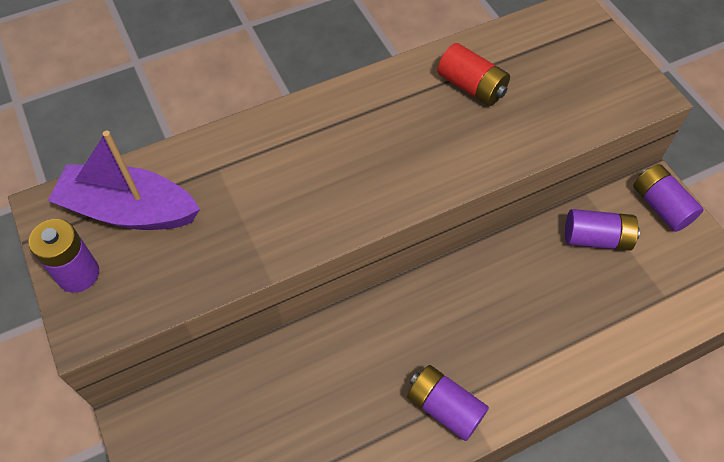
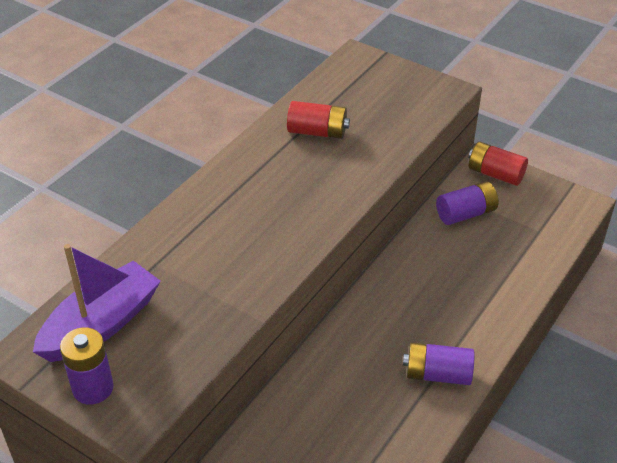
camera: 30 degrees left, 15 degrees down
purple boat [48,131,200,230] -> purple boat turned 150 degrees clockwise [33,244,161,362]
purple battery [633,164,704,232] -> red battery [468,142,528,186]

